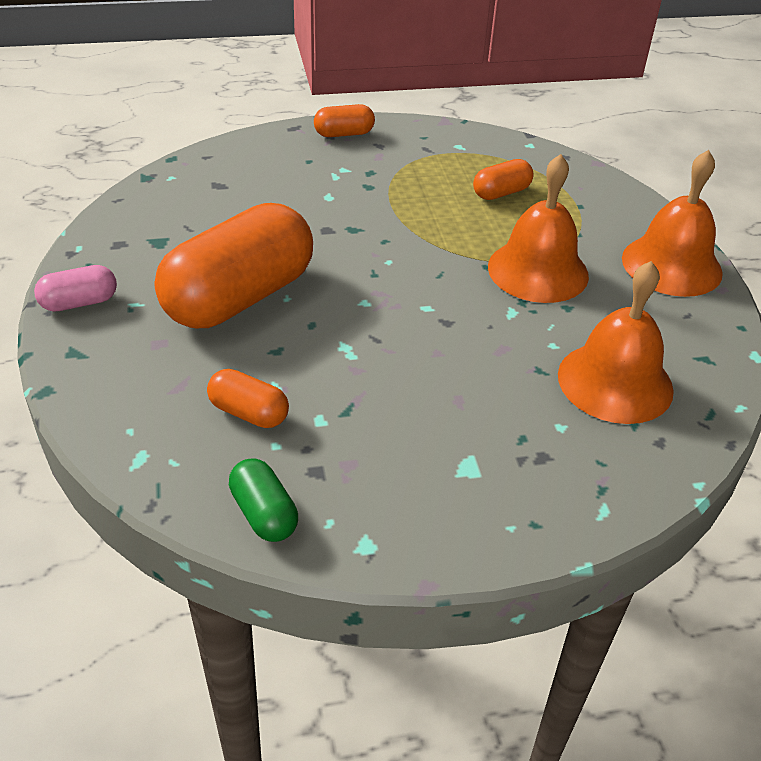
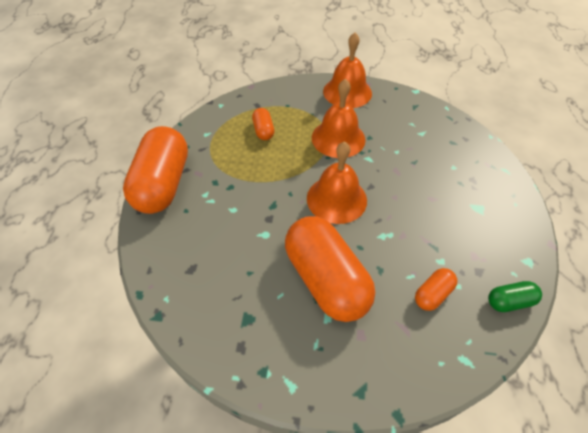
camera: 70 degrees left, 10 degrees up
pink capsule [34,265,117,312] -> none
orange capsule [314,104,375,137] -> orange capsule [123,126,188,214], size x2.25
orange bell [558,261,674,424] -> orange bell moved to [307,141,367,224]

